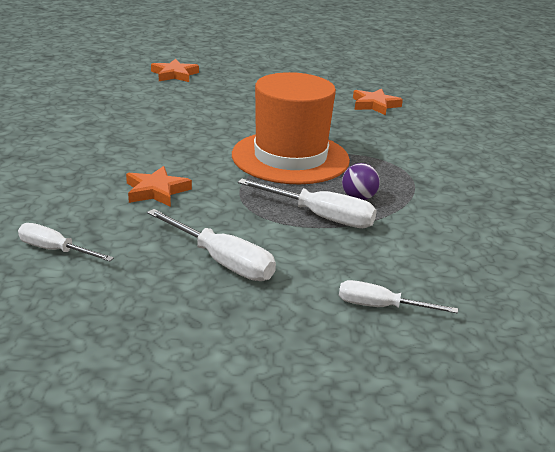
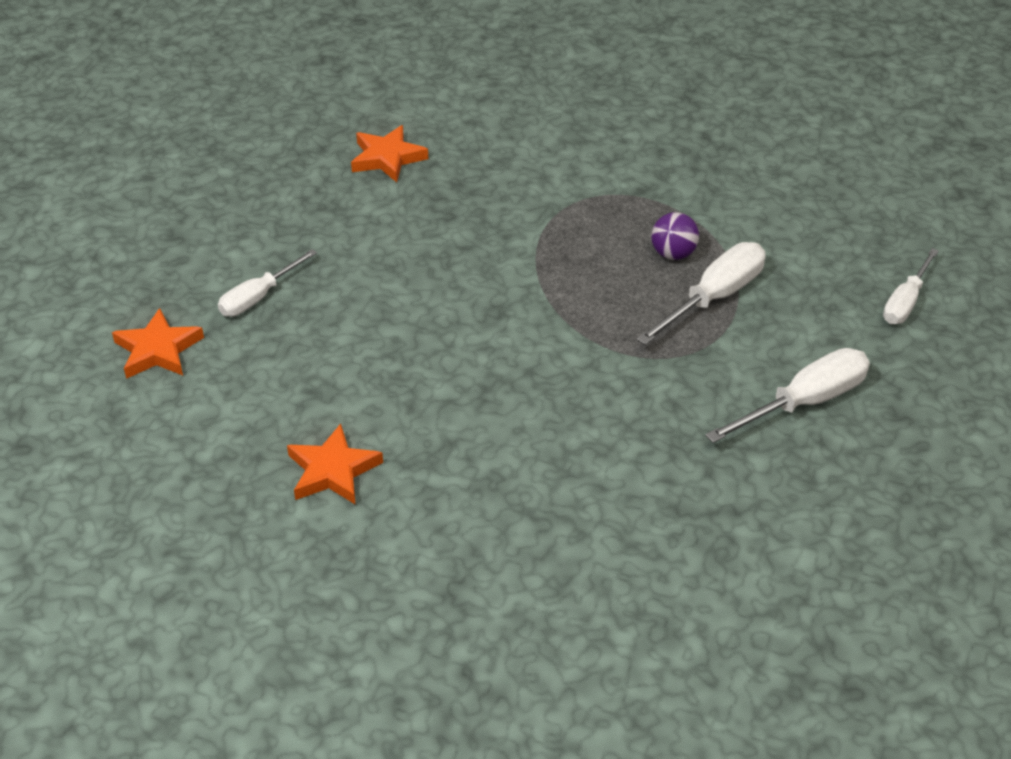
camera: 70 degrees left, 15 degrees up
white screwdriver [18,223,114,261] -> white screwdriver moved to [218,249,317,317]
orange star [126,166,192,207] -> orange star moved to [287,424,383,505]
orange hat [232,72,350,184] -> none

